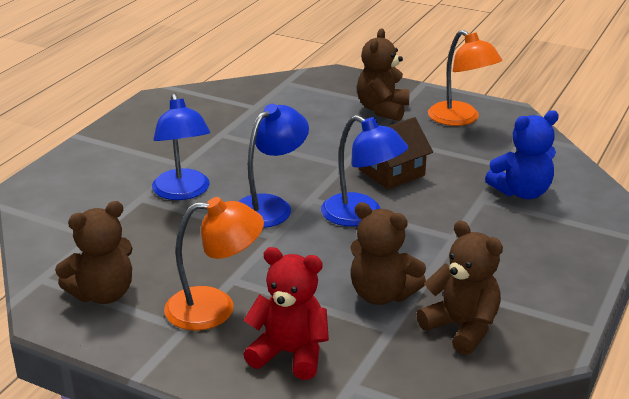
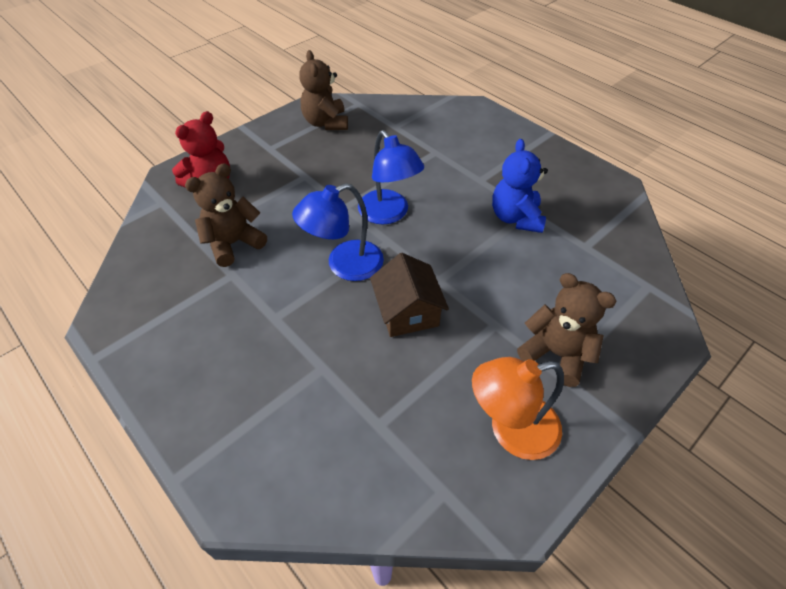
camera: 110 degrees right, 20 degrees up
blue lamp [152,93,211,200] -> none
orange lamp [164,197,264,330] -> none
brown teddy bear [416,220,503,355] -> none
blue teddy bear [485,110,559,199] -> blue teddy bear moved to [492,139,548,233]

